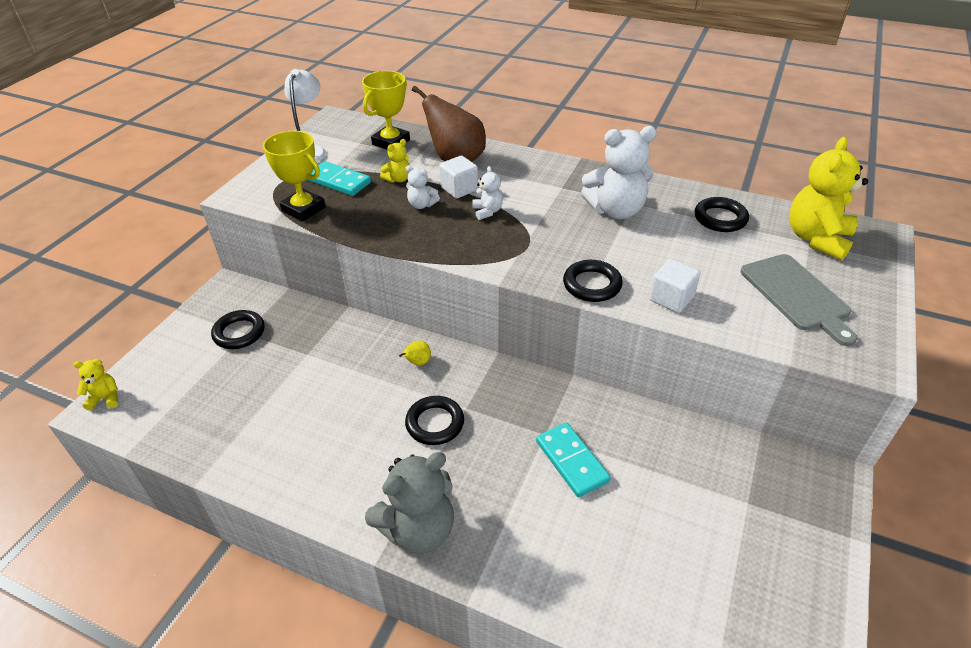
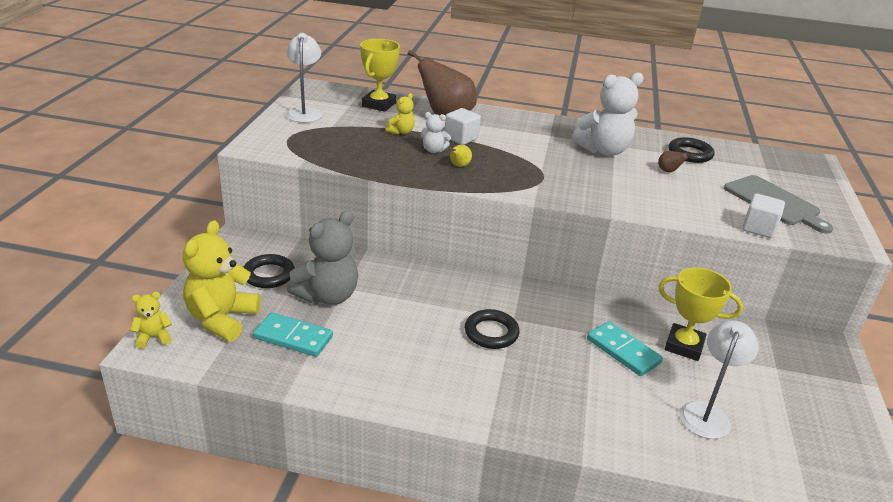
camera: 15 degrees left, 10 degrees down
yellow trophy [263,131,326,222] -> yellow trophy moved to [658,267,743,361]
turquoise domino [307,161,371,196] -> turquoise domino moved to [253,313,333,357]
grey teddy bear [365,452,454,554] -> grey teddy bear moved to [287,211,358,305]
yellow pear [399,341,431,365] -> yellow pear moved to [450,145,472,167]
white teddy bear [472,166,503,220] -> none
black ring [563,260,623,302] -> none
white cube [650,259,701,313] -> white cube moved to [742,193,785,238]
yellow teddy bear [789,137,868,260] -> yellow teddy bear moved to [183,220,261,341]
none -> brown pear [658,151,694,172]
none -> white lamp [679,320,759,439]

